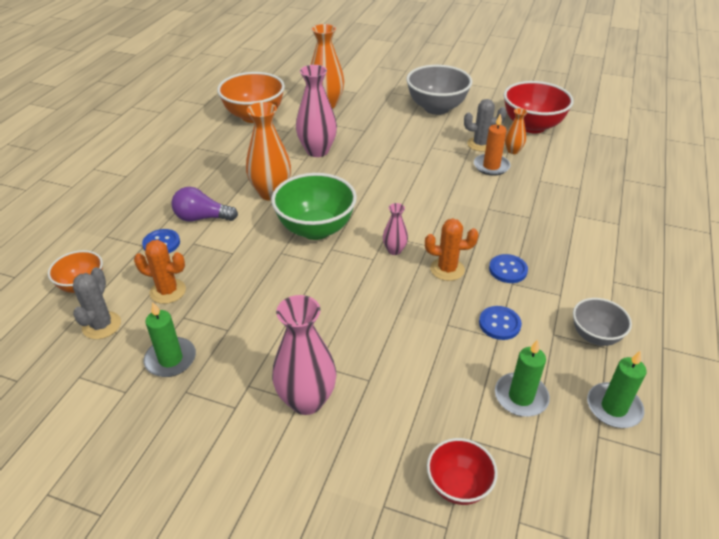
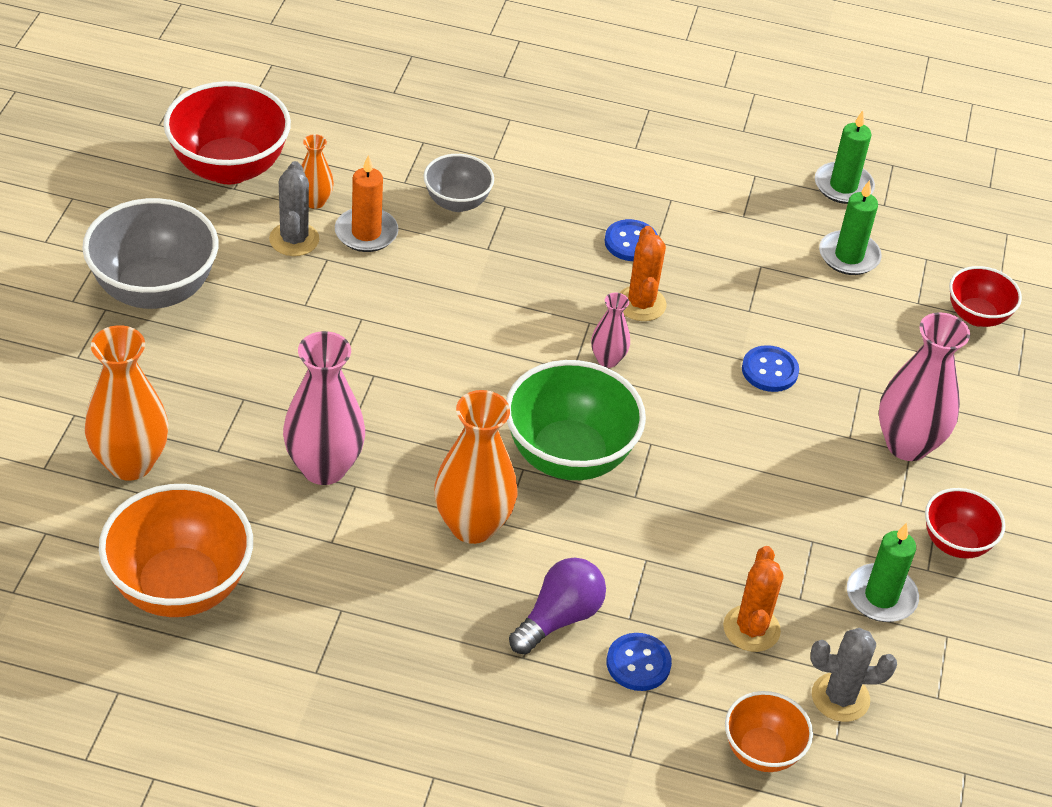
camera: 100 degrees left, 5 degrees up
purple light bulb [171,187,238,222] -> purple light bulb turned 135 degrees counterclockwise [509,557,606,654]
blue button [479,306,522,340] -> blue button moved to [742,345,799,392]
grey bowl [573,298,632,346] -> grey bowl moved to [423,154,494,212]
none -> red bowl [925,488,1005,559]

